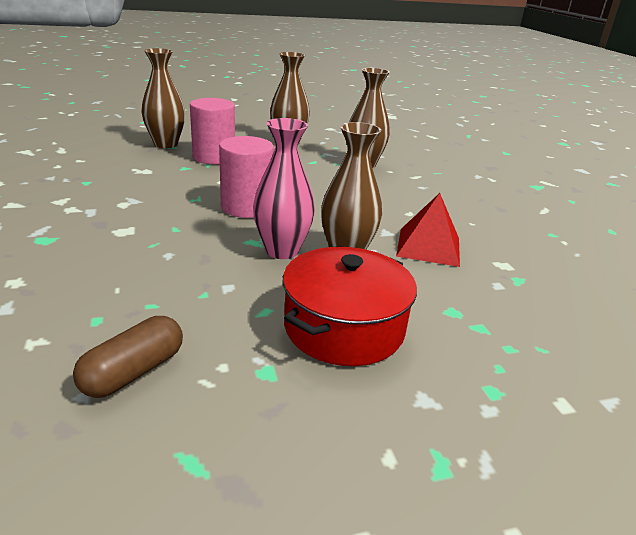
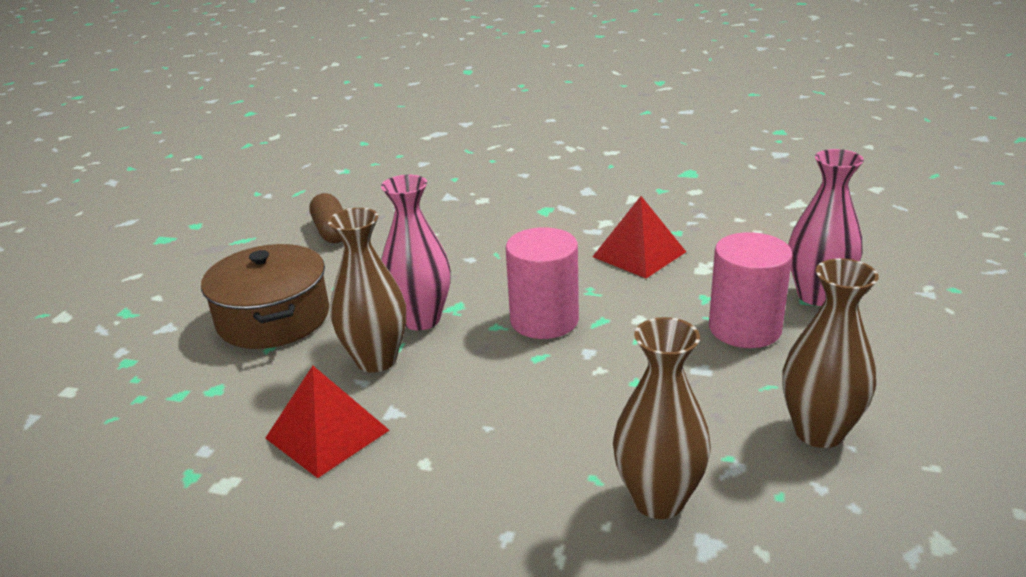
camera: 125 degrees right, 0 degrees up
brown vase [141,48,185,148] -> pink vase [788,149,864,306]
red pot [283,247,417,366] -> brown pot [201,244,329,349]
none -> red pyramid [592,196,686,279]

